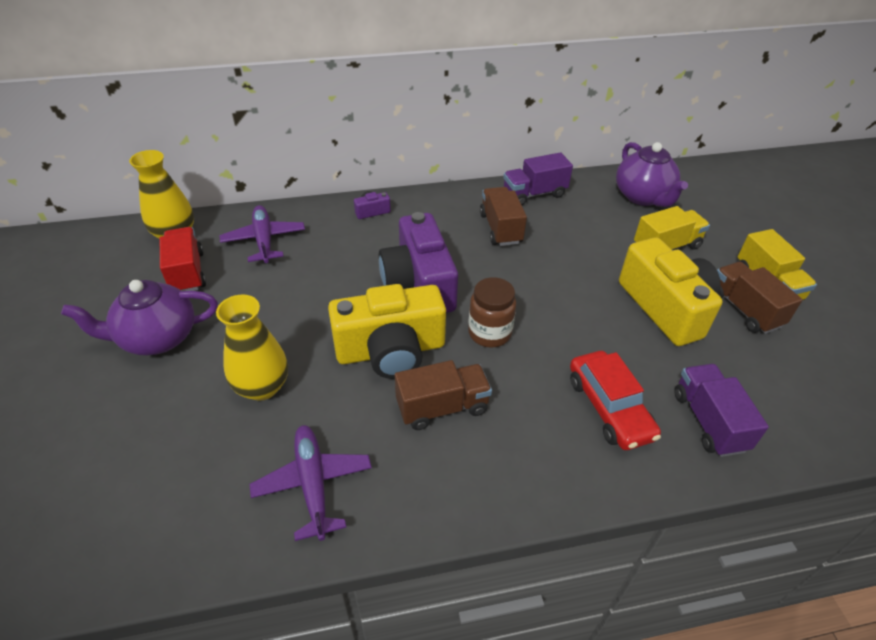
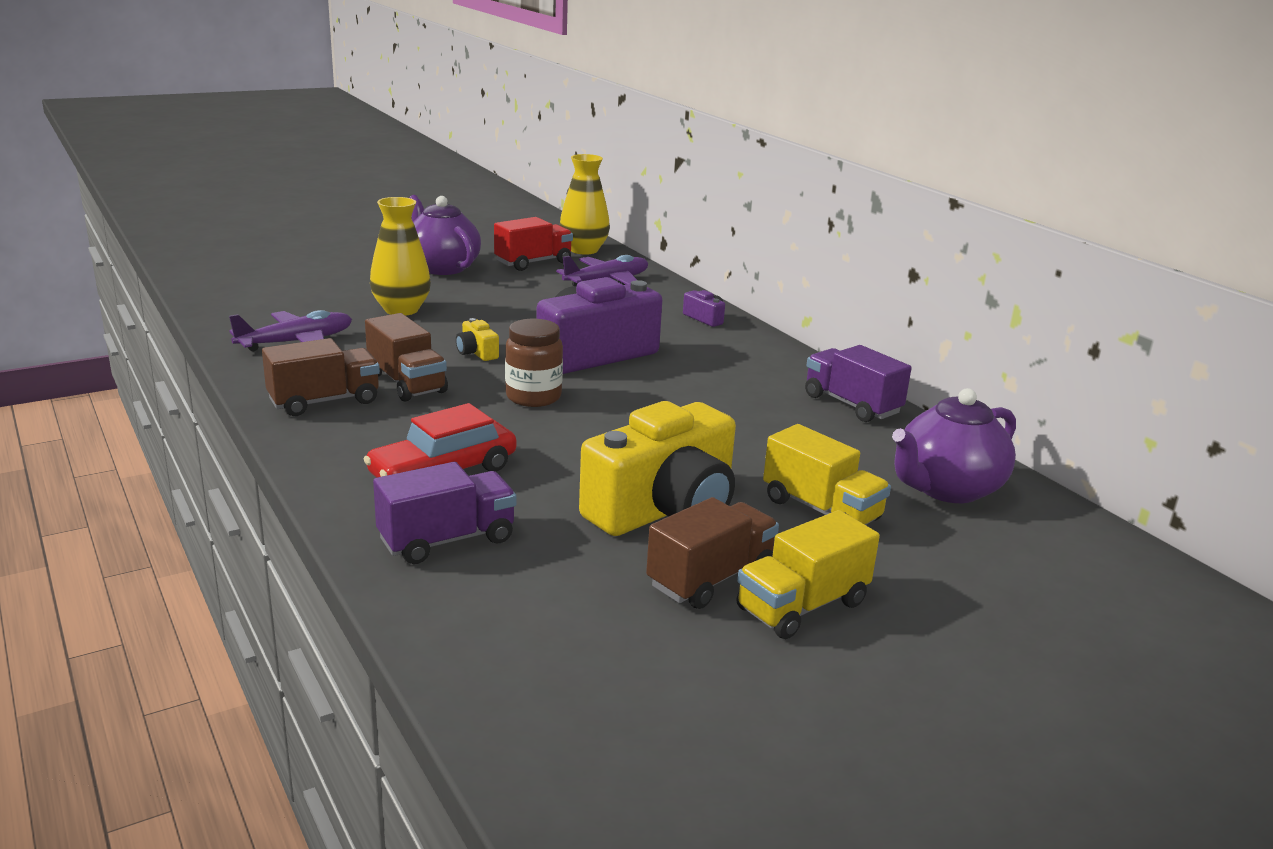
camera: 70 degrees right, 20 degrees down
yellow camera [328,284,446,379] -> yellow camera [456,318,499,361], size x0.40
brown truck [480,187,527,246] -> brown truck moved to [262,338,380,416]

